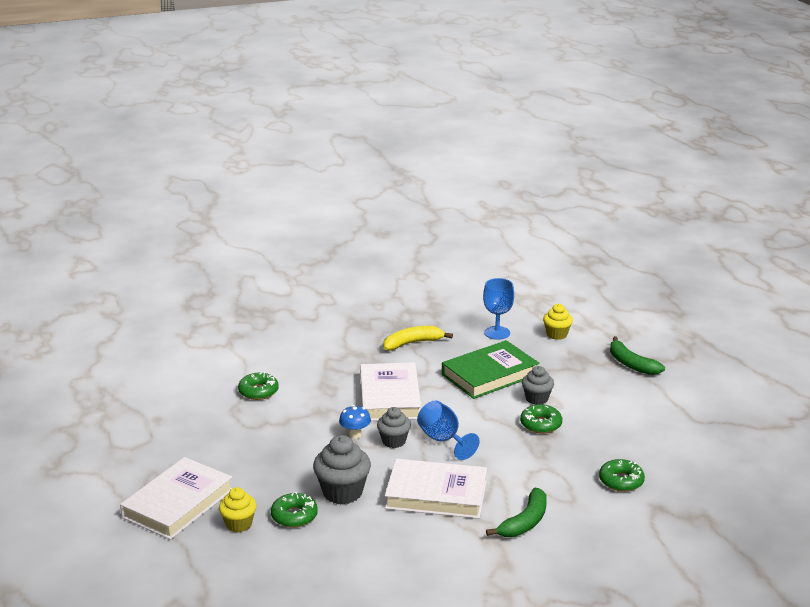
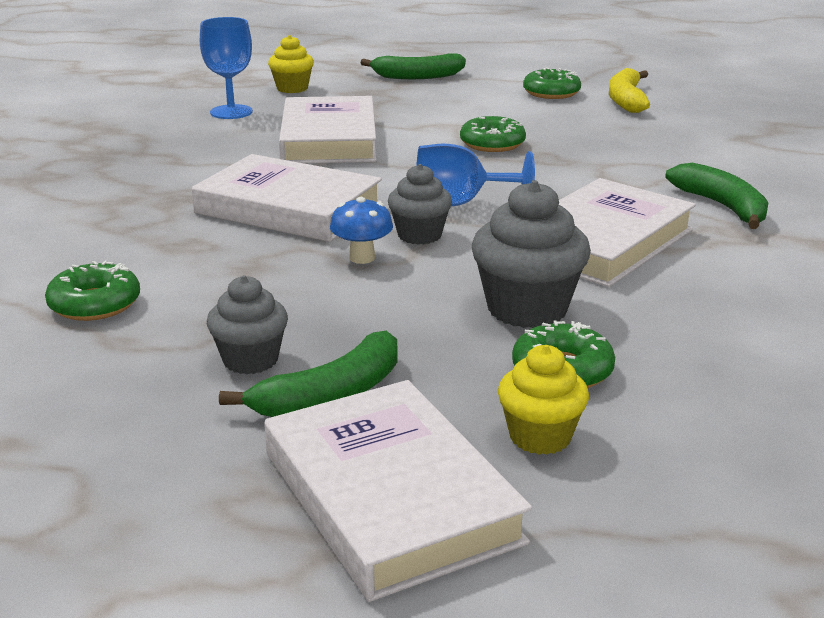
camera: 60 degrees left, 0 degrees up
yellow banana [383,326,453,350] -> yellow banana moved to [609,68,650,113]
green book [442,340,540,399] -> white book [279,96,377,163]
grey cupcake [522,366,554,405] -> grey cupcake moved to [207,275,288,374]
green donut [599,459,645,492] -> green donut moved to [523,68,581,99]
none -> green banana [219,331,398,417]

